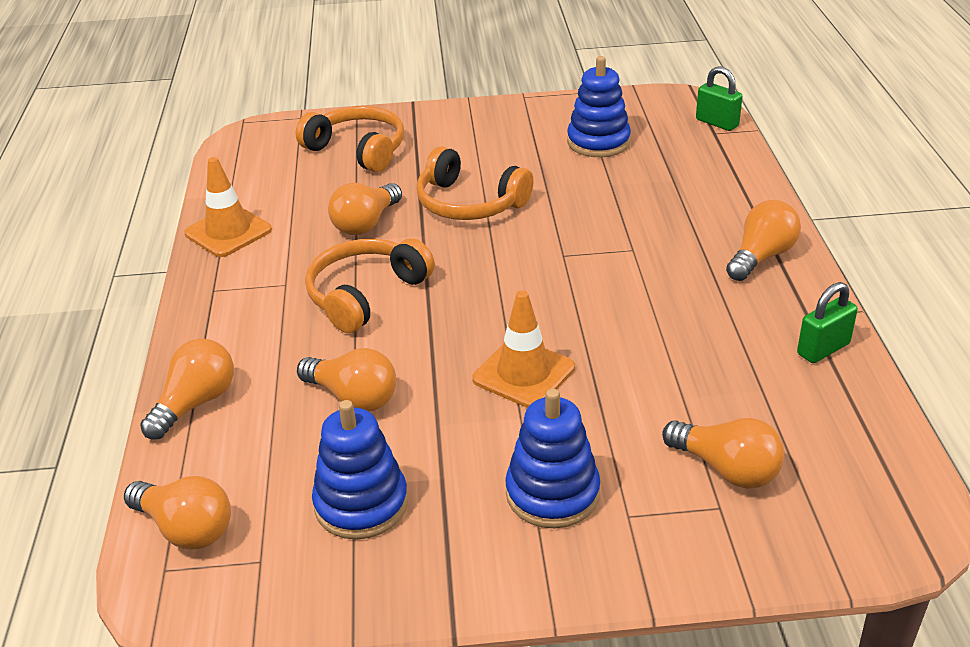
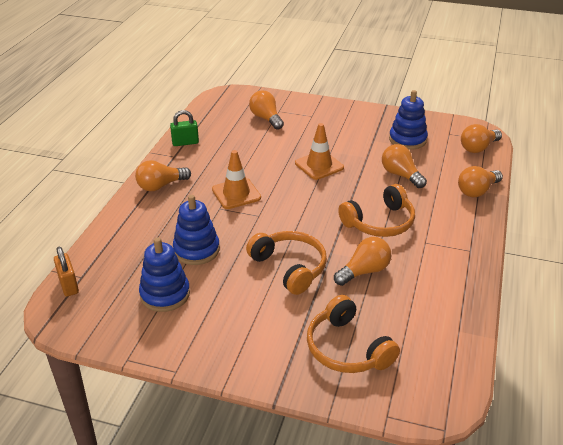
camera: 160 degrees left, 0 degrees up
orange light bulb [124,476,231,550] -> orange light bulb turned 90 degrees counterclockwise [461,124,502,153]
orange traffic cone [184,157,272,257] -> orange traffic cone moved to [212,150,261,209]
blue stacking toy [505,389,600,528] -> blue stacking toy moved to [173,195,220,265]
green padlock [696,66,743,131] -> orange padlock [54,247,79,297]

